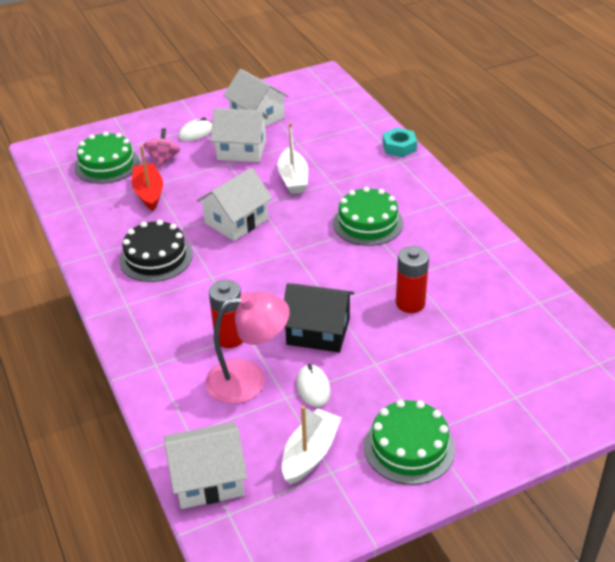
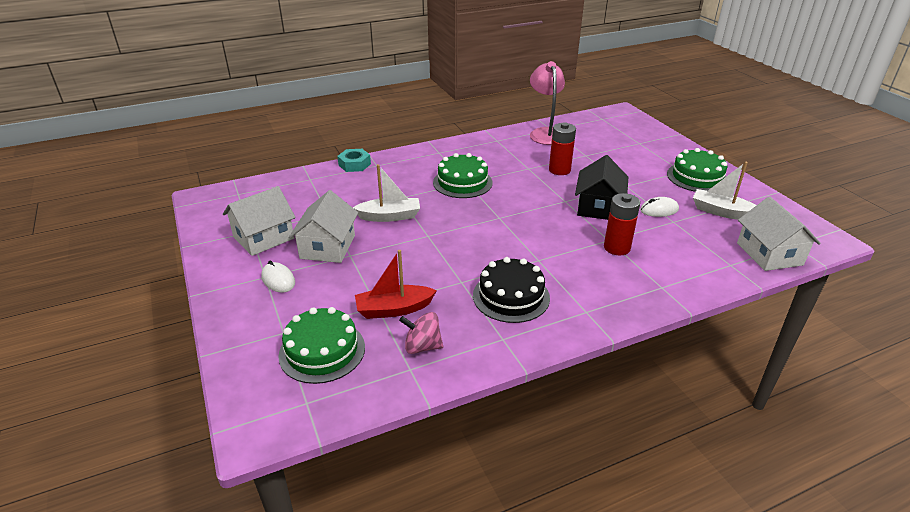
camera: 90 degrees left, 5 degrees down
pink spinning top [143,128,180,168] -> pink spinning top moved to [399,312,443,354]
white house [196,168,273,241] -> none
pink lamp [205,292,290,404] -> pink lamp moved to [530,61,565,145]

